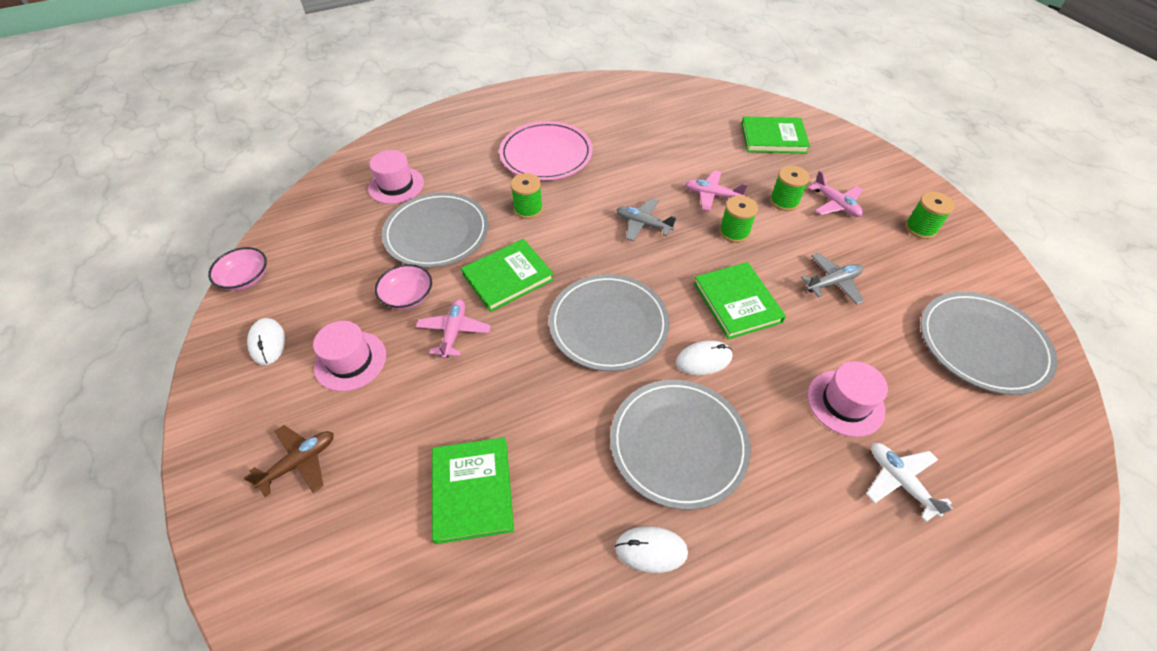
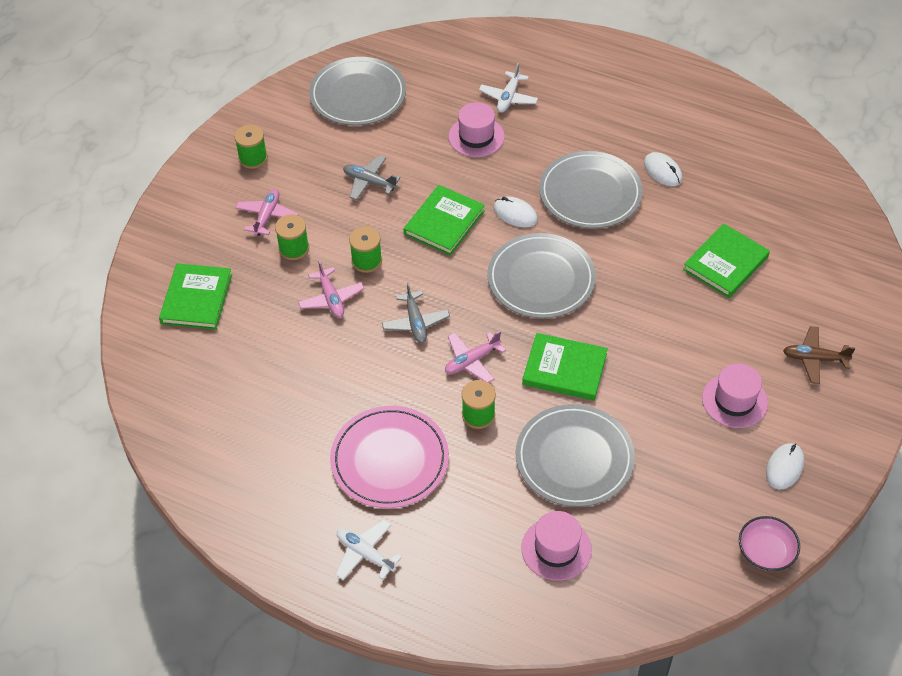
camera: 130 degrees left, 0 degrees up
pink bowl [375,264,432,310] -> none
pink plane [416,299,491,359] -> pink plane moved to [445,331,506,383]
green book [741,117,810,154] -> green book turned 45 degrees clockwise [159,263,232,330]
none -> white plane [335,520,402,580]

